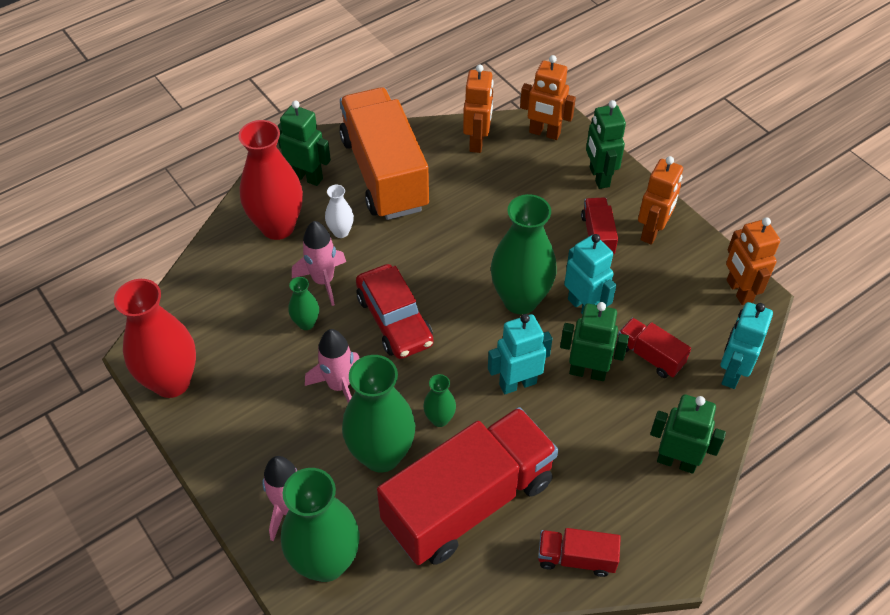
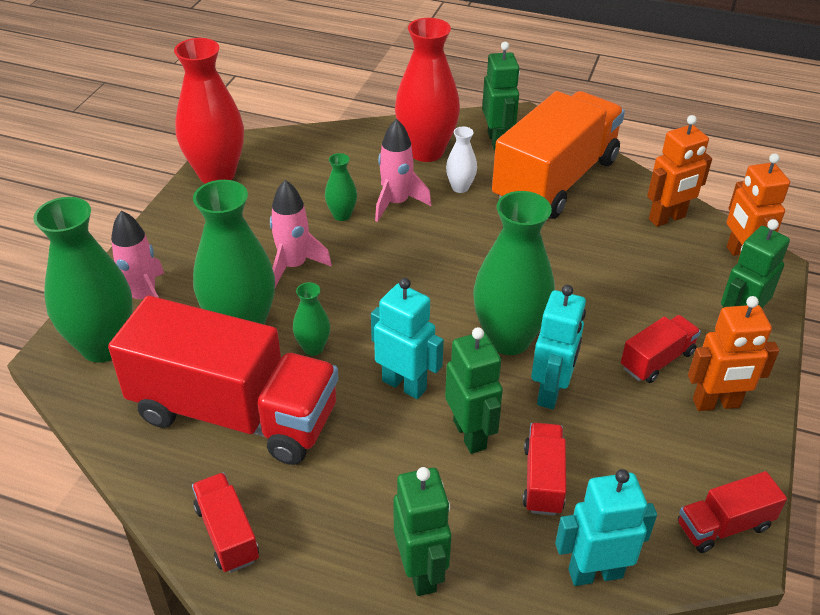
camera: 55 degrees right, 10 degrees down
red car [356,264,434,359] -> none
orange robot [726,217,780,305] -> red truck [678,471,787,553]

